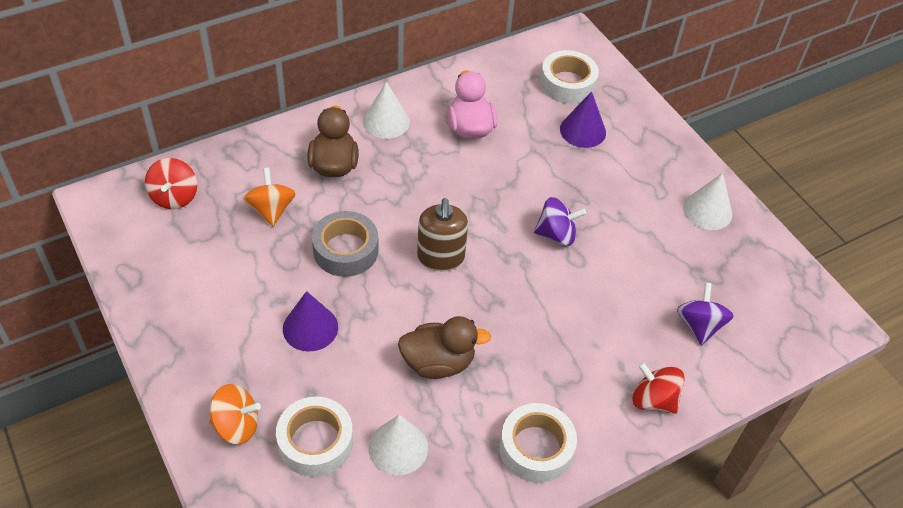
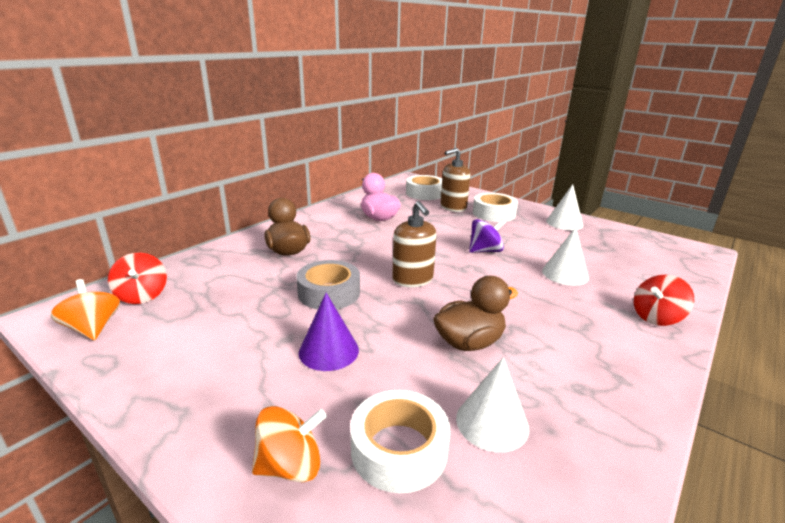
camera: 20 degrees left, 25 degrees down
orange spinning top [243,167,296,226] -> orange spinning top moved to [50,279,120,340]
white cone [363,82,410,139] -> white cone moved to [542,227,589,286]
white tape [500,403,577,483] -> white tape moved to [473,193,518,222]
purple cone [560,91,606,148] -> brown soap dispenser [440,148,470,212]
red spinning top [633,362,685,414] -> red spinning top turned 45 degrees counterclockwise [634,275,694,326]
purple spinning top [677,283,734,345] -> none

